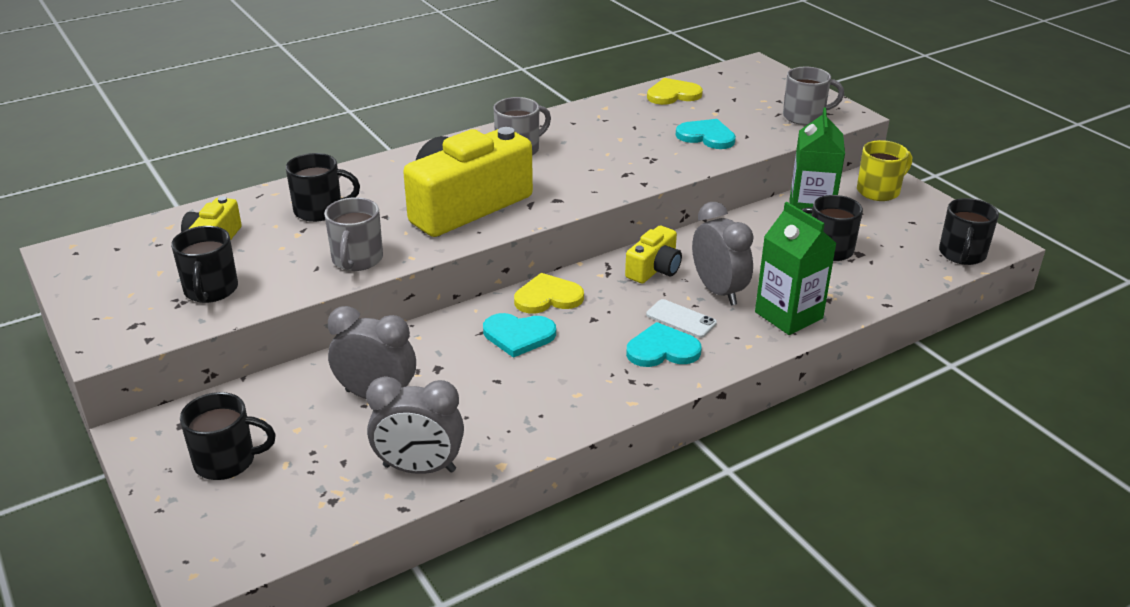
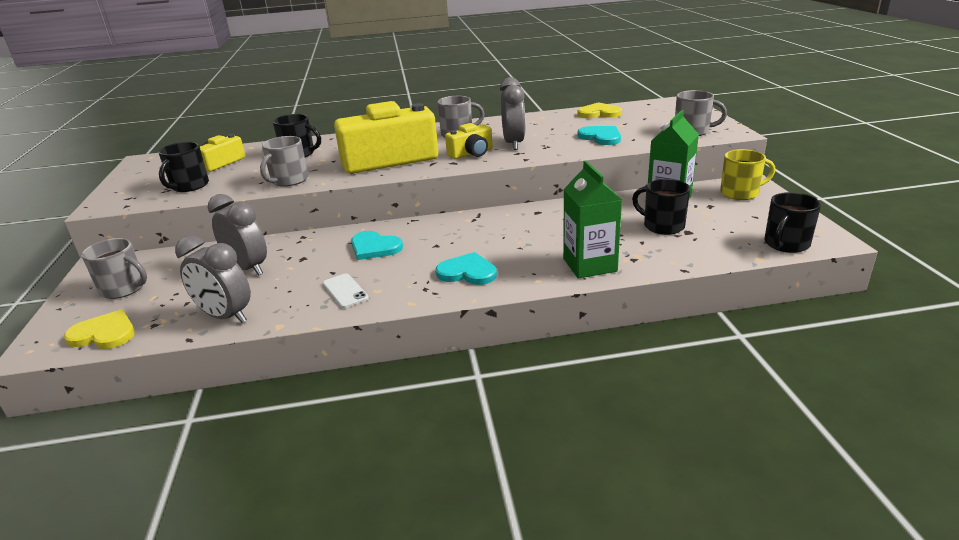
camera: 25 degrees right, 5 degrees down
black mug [180,392,276,480] -> grey mug [81,238,147,299]
yellow heart [514,273,584,313] -> yellow heart moved to [64,310,135,349]
yellow camera [625,226,682,283] -> yellow camera moved to [445,123,493,159]
white phone [646,299,717,338] -> white phone moved to [323,273,369,308]
grey clock [692,202,754,305] -> grey clock moved to [500,77,525,150]

